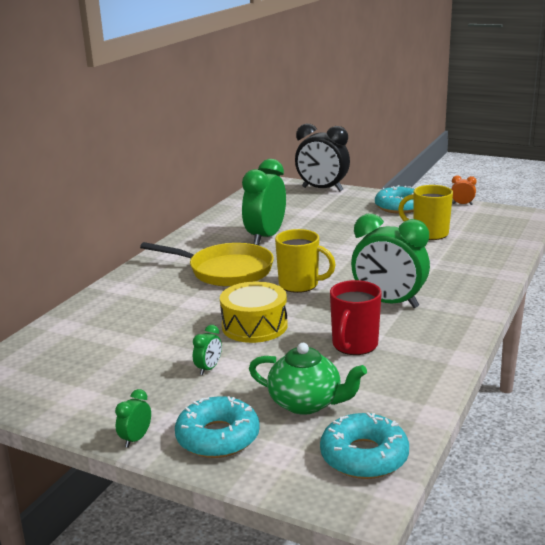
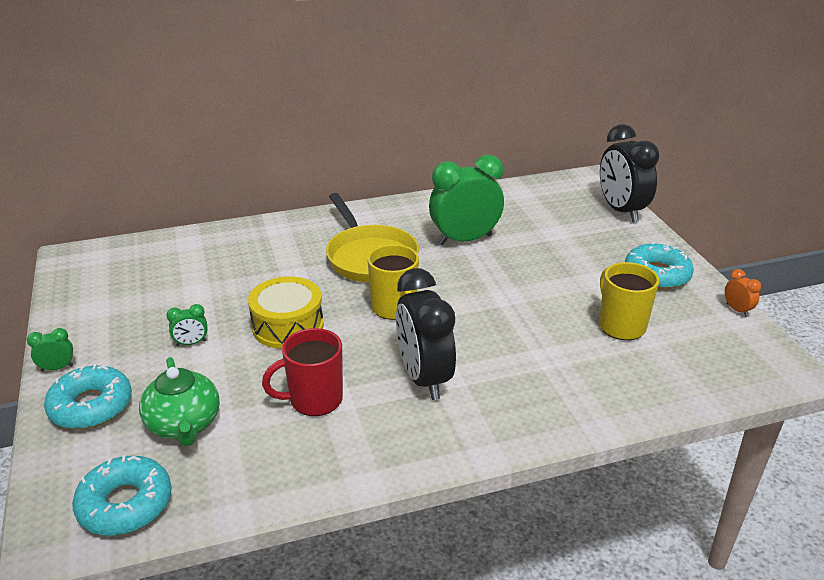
camera: 45 degrees right, 10 degrees up
green clock [351,214,430,308] -> black clock [396,268,456,400]

